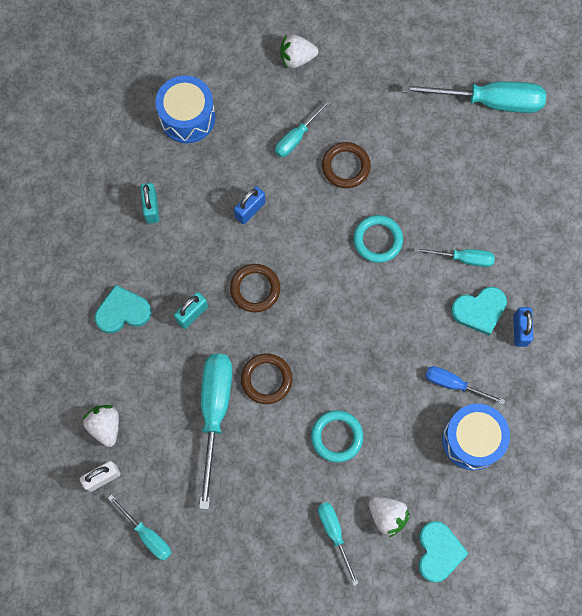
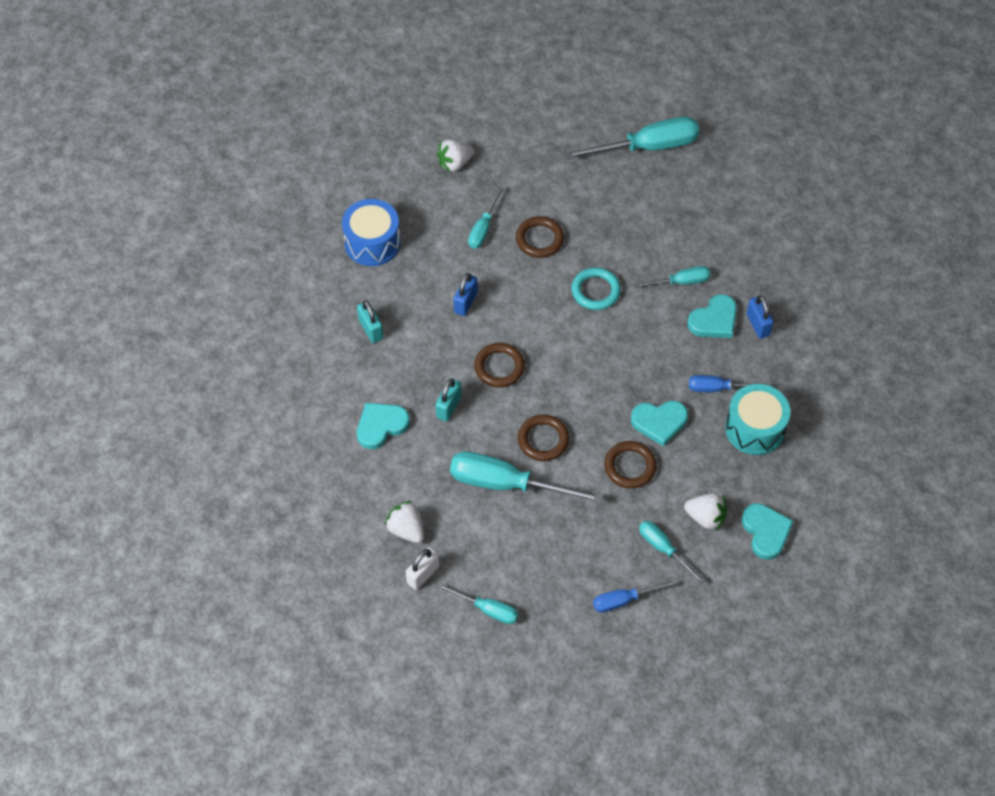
camera: 20 degrees left, 15 degrees down
turquoise screwdriver [199,354,232,510] -> turquoise screwdriver turned 60 degrees counterclockwise [450,451,603,503]
turquoise ring [311,410,363,463] -> brown ring [604,441,657,488]
blue drum [442,404,510,470] -> turquoise drum [725,384,790,455]
none -> blue screwdriver [593,579,677,612]
none -> turquoise heart [631,401,688,447]

